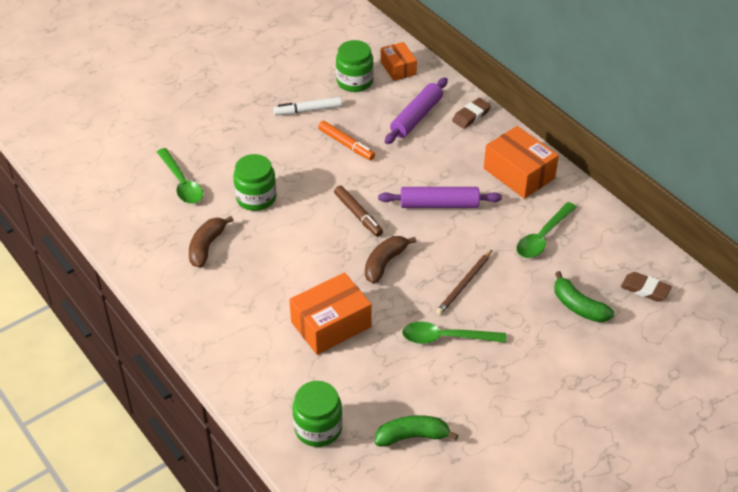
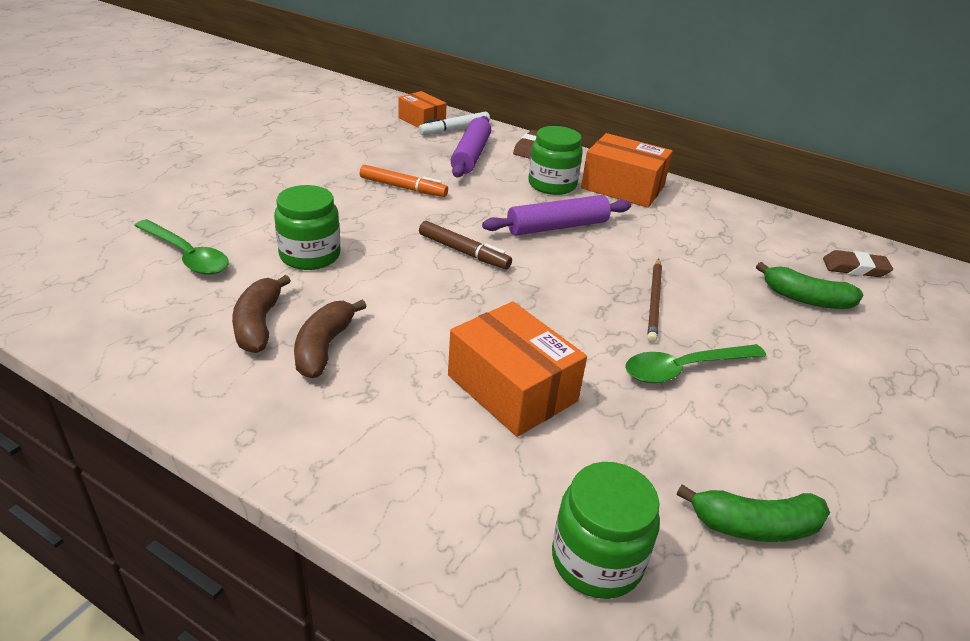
camera: 25 degrees left, 10 degrees down
white marker [273,97,342,115] -> white marker moved to [418,112,490,135]
orange box [289,272,372,355] -> orange box turned 75 degrees counterclockwise [448,301,587,437]
green jar [336,40,374,92] -> green jar moved to [528,126,583,195]
brown banana [365,236,416,284] -> brown banana moved to [294,299,367,378]
green banana [375,415,458,447] -> green banana turned 150 degrees counterclockwise [677,484,830,542]
green spoon [516,202,577,258] -> none

